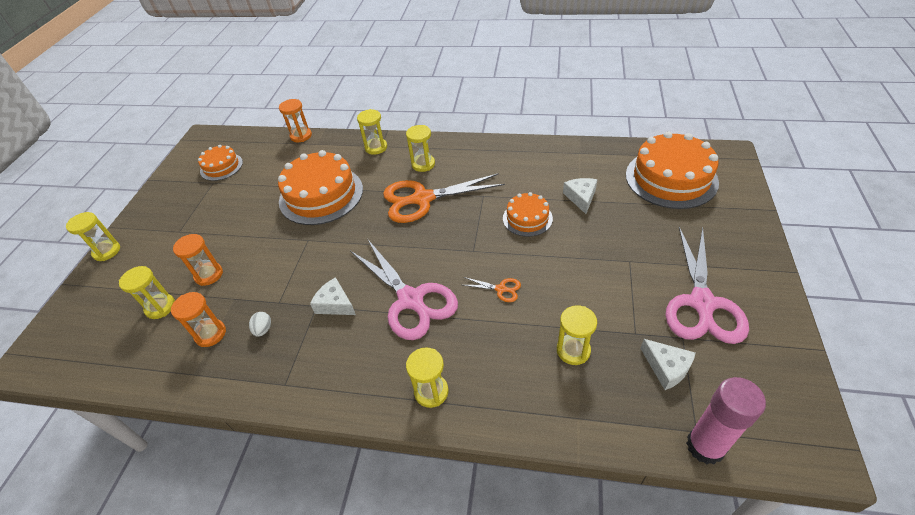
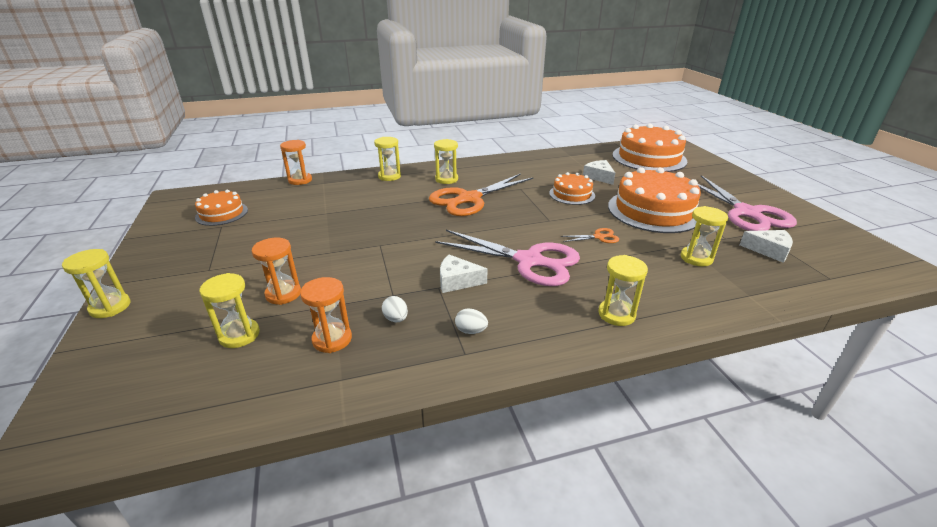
camera: 30 degrees left, 15 degrees down
orange cake [278,150,363,225] -> orange cake moved to [608,167,701,233]
pink glue stick [686,377,766,464] -> none
none -> white egg [455,308,488,334]

